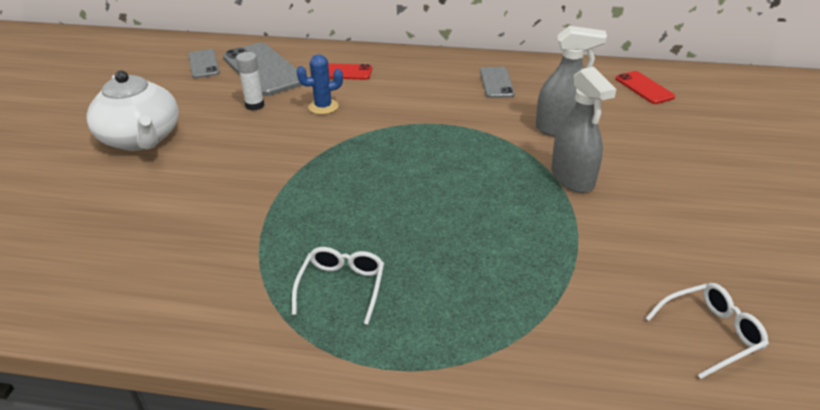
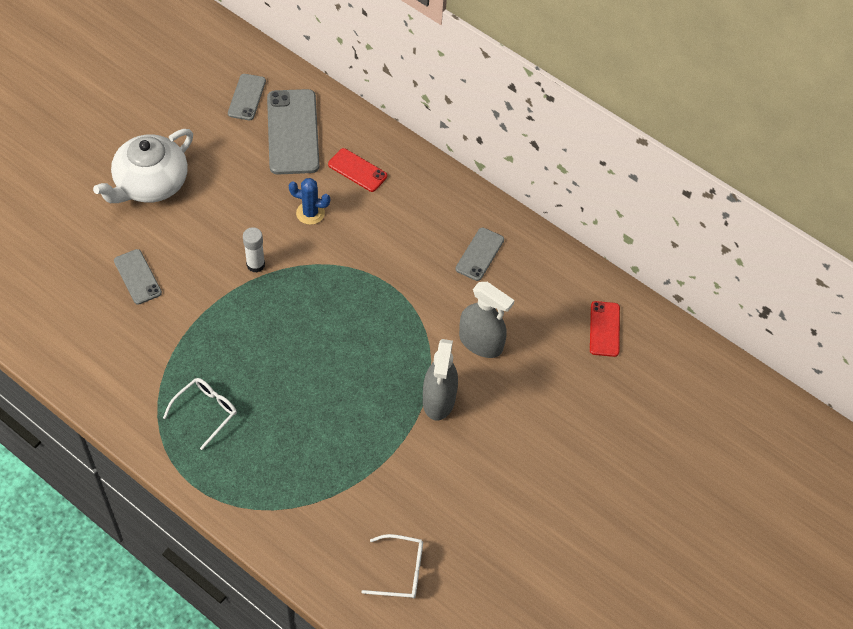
camera: 25 degrees right, 20 degrees up
white teapot [86,70,179,151] -> white teapot turned 45 degrees clockwise [93,129,193,203]
white glue stick [236,52,264,111] -> white glue stick moved to [243,227,265,273]
none -> grey phone [114,249,162,305]

